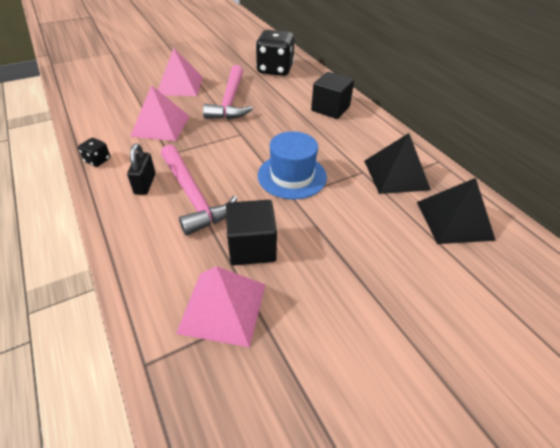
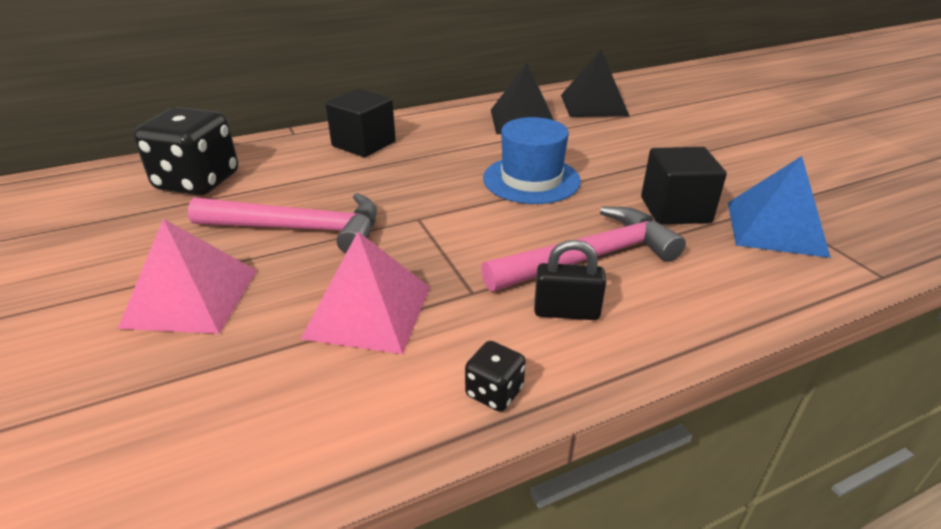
camera: 85 degrees left, 10 degrees down
pink pyramid [176,266,266,348] -> blue pyramid [728,156,831,258]

